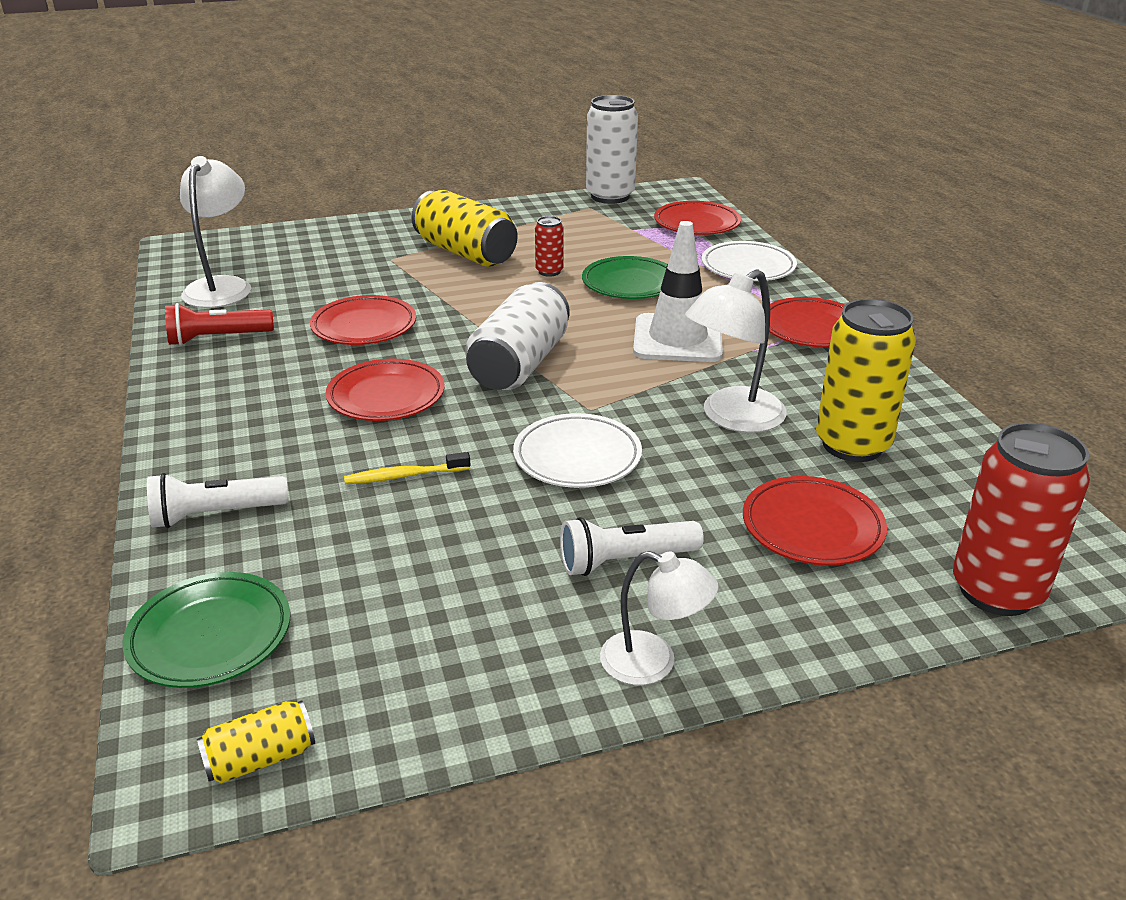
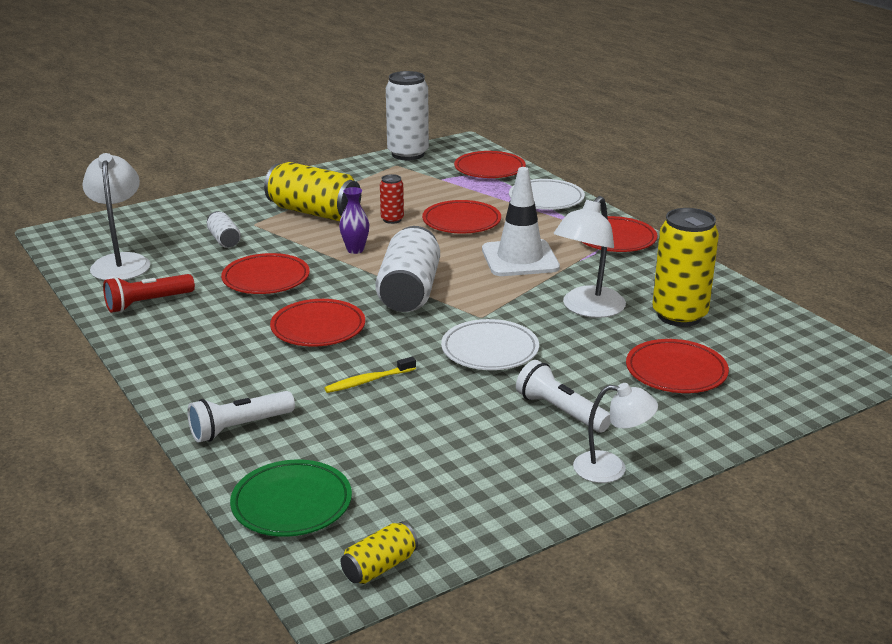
camera: 15 degrees left, 5 degrees down
white flashlight [560,517,704,576] -> white flashlight turned 75 degrees clockwise [516,360,611,433]
green plate [582,256,668,299] -> red plate [422,200,501,234]
red can [953,422,1090,616] -> none
none -> white can [207,211,241,248]
none -> purple vase [339,187,369,254]

